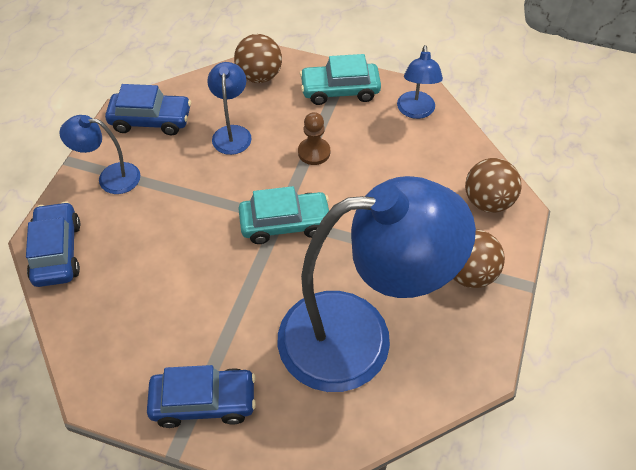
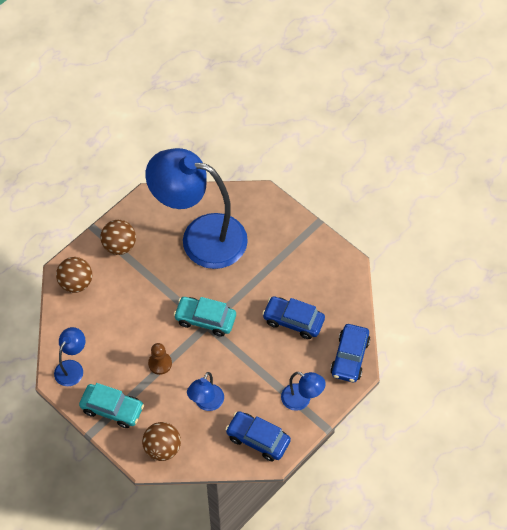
camera: 155 degrees left, 5 degrees up
blue car [147,365,256,428] -> blue car moved to [262,296,325,339]

